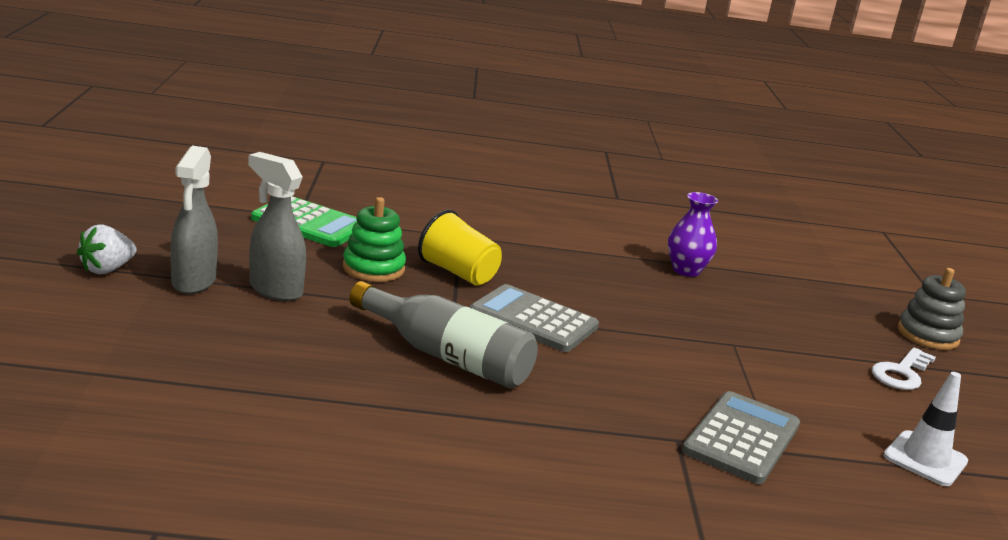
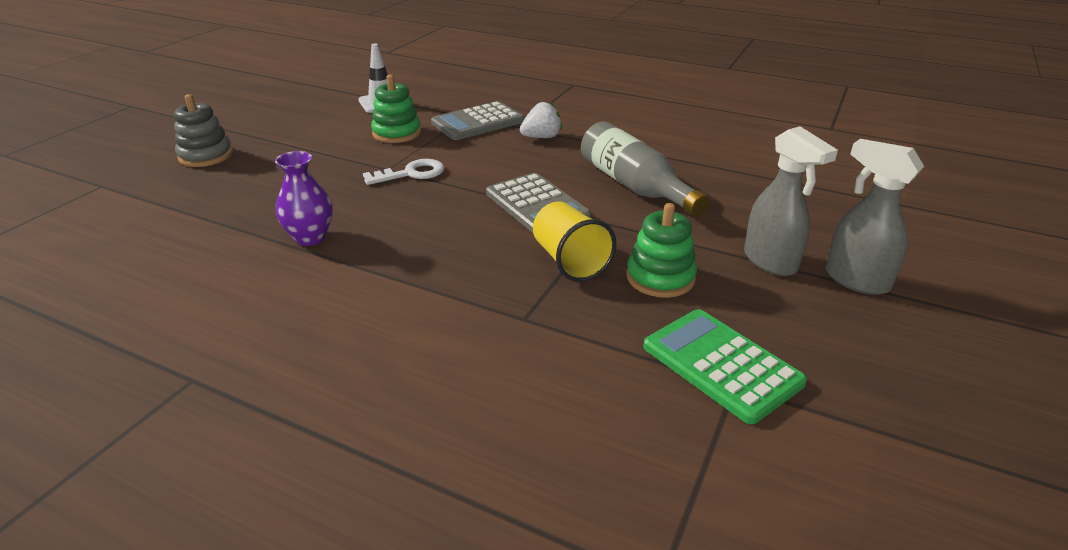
camera: 150 degrees left, 10 degrees up
white strawberry [77,224,137,274] -> white strawberry moved to [520,102,562,138]
grey spray bottle [170,146,218,294] -> grey spray bottle turned 75 degrees counterclockwise [826,139,924,295]
white key [872,348,936,390] -> white key moved to [363,159,445,185]
none -> green stacking toy [371,75,421,143]

